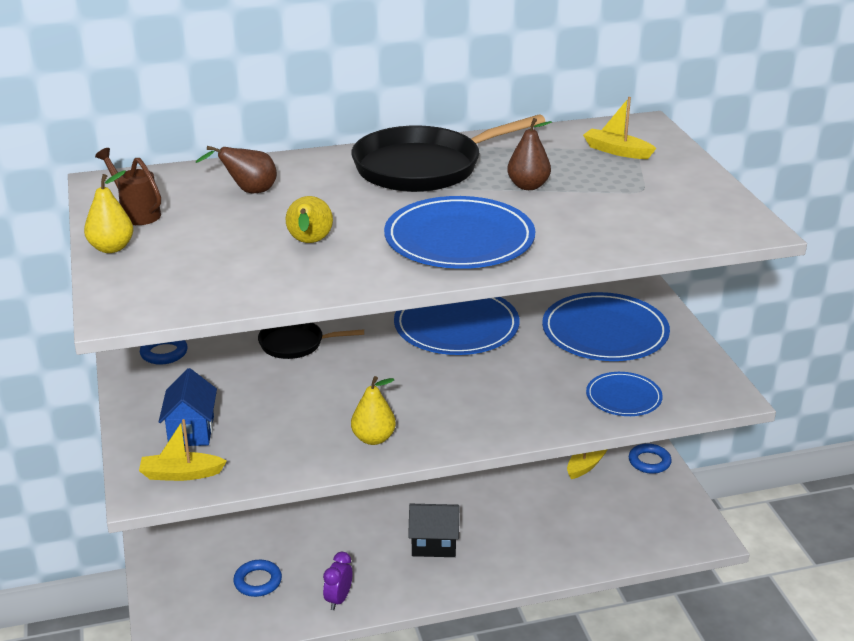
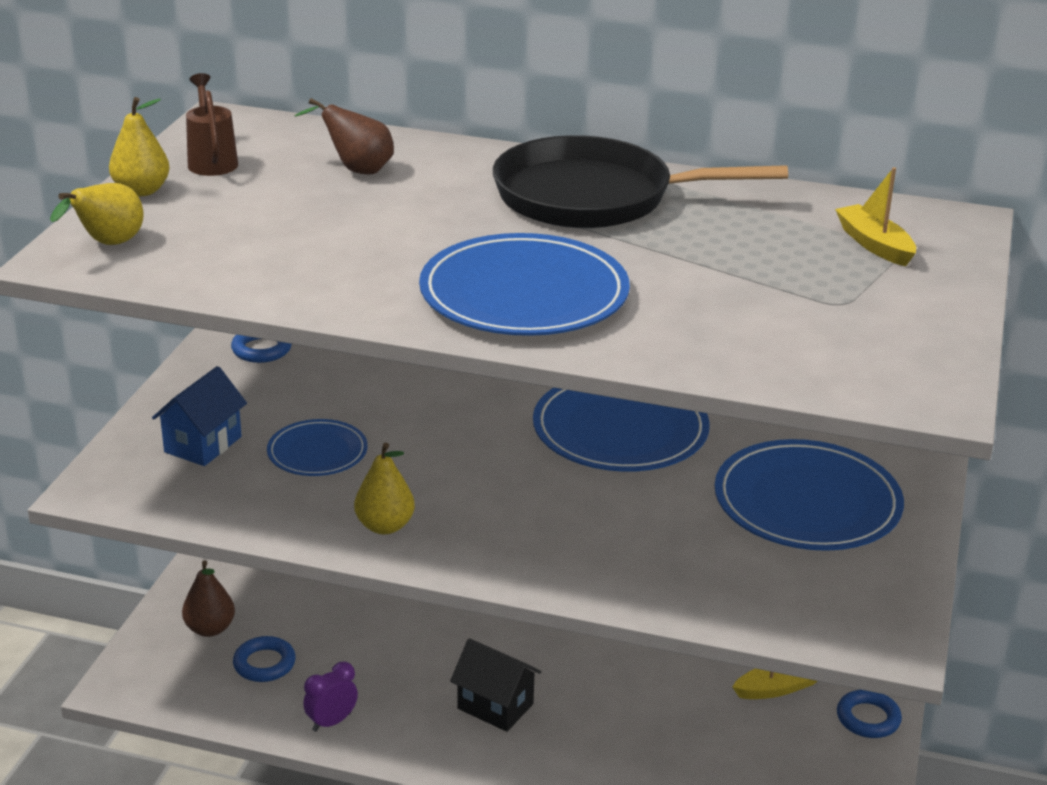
camera: 30 degrees right, 0 degrees up
yellow boat [139,419,227,481] -> none
black pan [258,323,364,359] -> none
yellow pear [286,196,333,243] -> yellow pear moved to [50,183,144,245]
brown pear [507,118,552,190] -> brown pear moved to [182,560,235,637]
blue plate [586,372,663,416] -> blue plate moved to [267,419,368,476]

